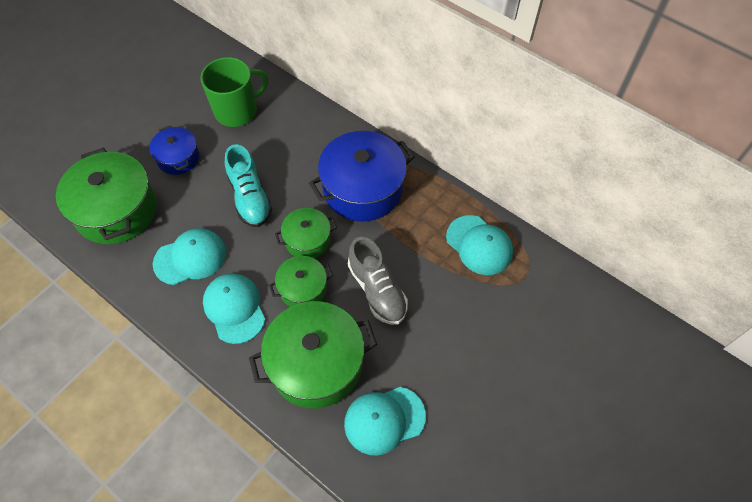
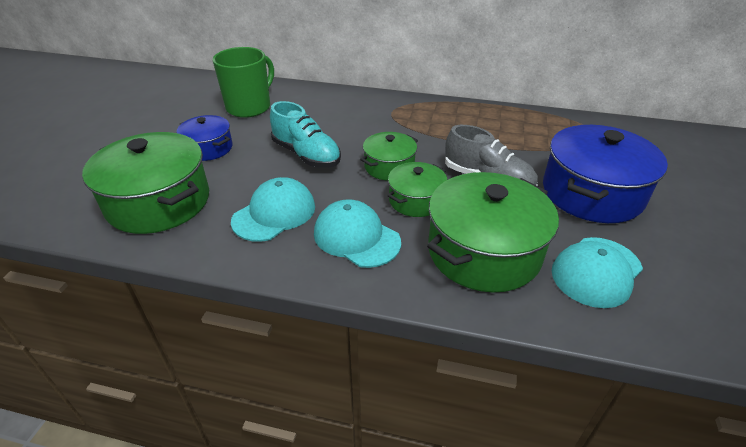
camera: 25 degrees left, 20 degrees down
blue pot [309,131,415,221] -> blue pot moved to [543,125,668,223]
turquoise cap [446,215,513,275] -> none

